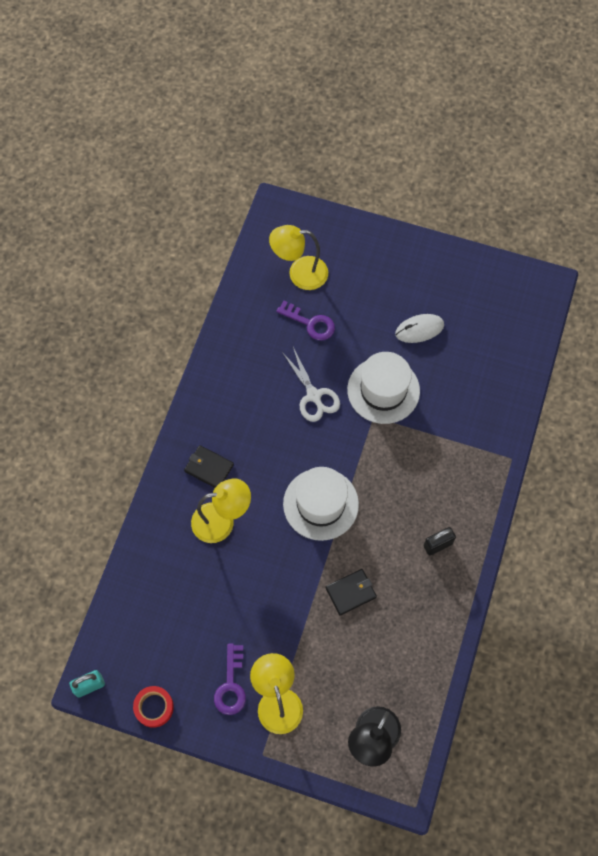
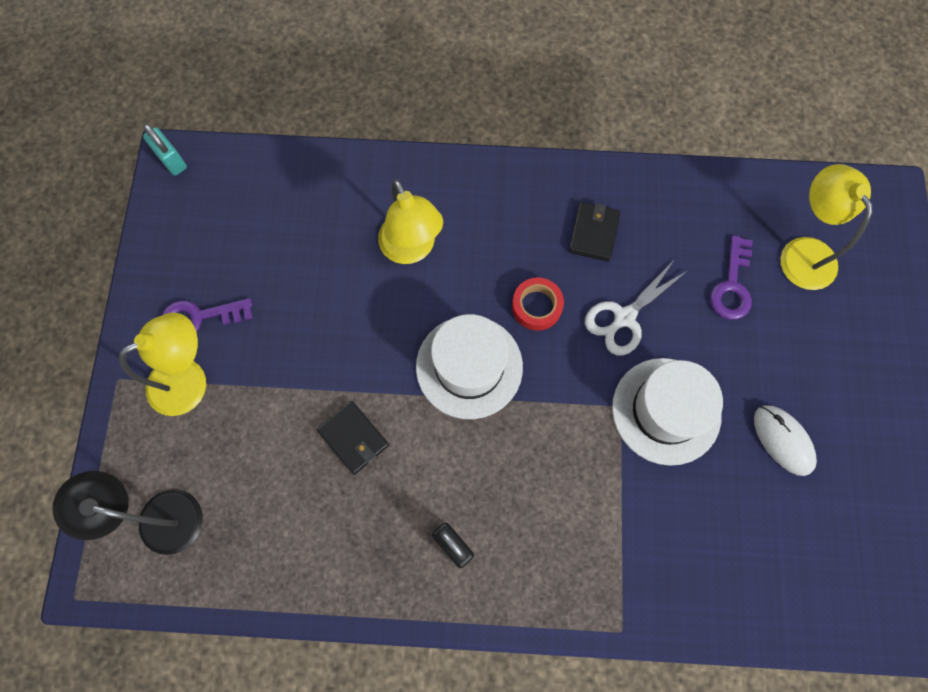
camera: 75 degrees right, 5 degrees up
red tape [133,686,174,728] -> red tape moved to [512,277,564,331]
black wallet [184,445,234,488] -> black wallet moved to [569,202,621,262]

